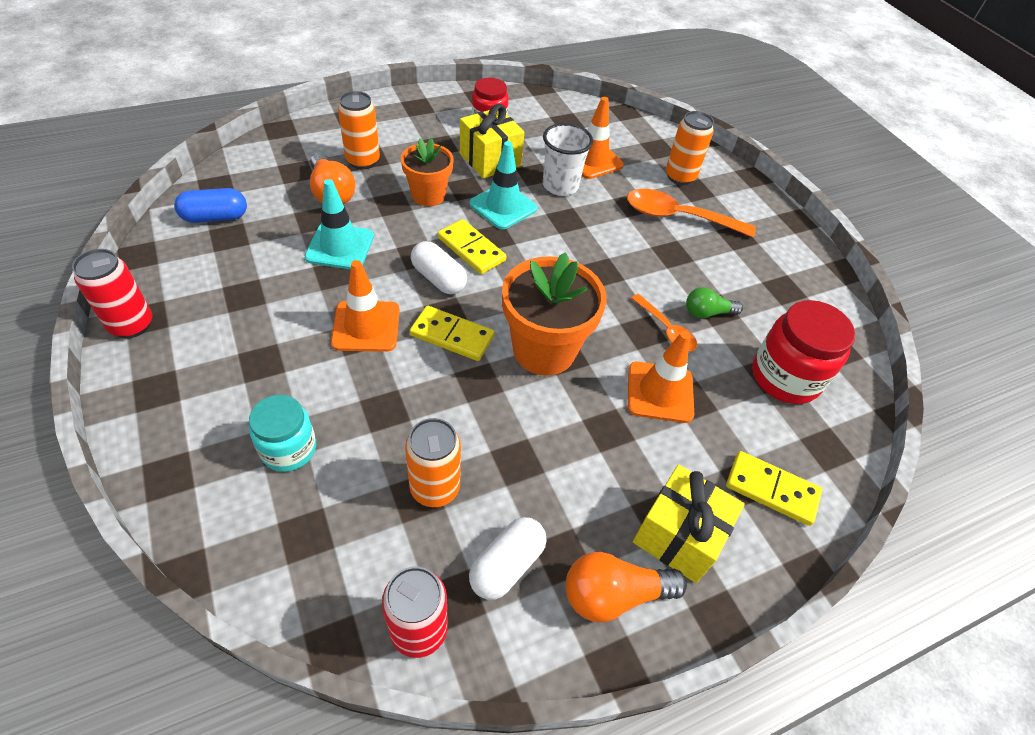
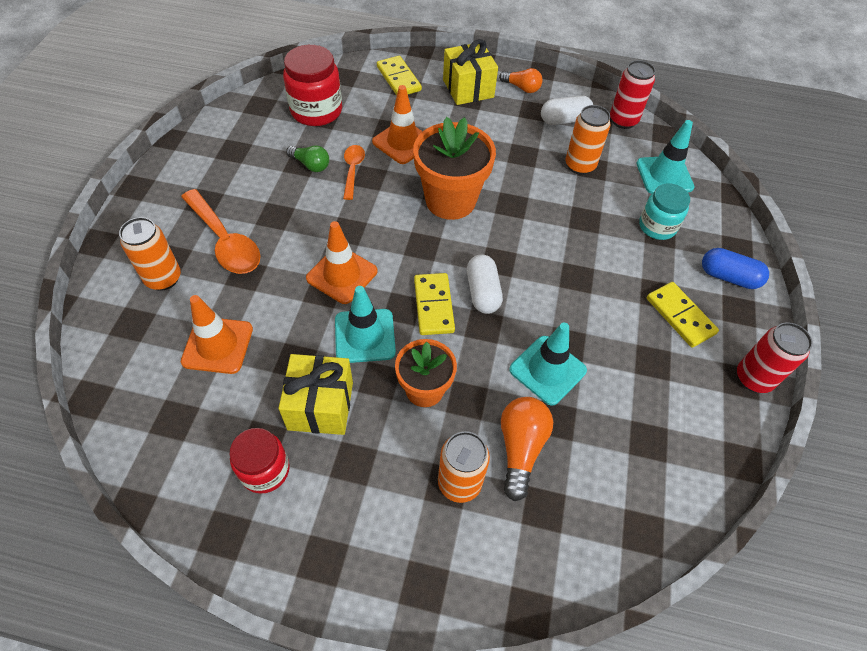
camera: 140 degrees left, 5 degrees up
blue capsule [174,188,247,223] -> blue capsule moved to [702,248,769,289]
orange traffic cone [331,260,400,352] -> orange traffic cone moved to [306,221,377,304]
yellow domino [410,306,495,361] -> yellow domino moved to [647,282,719,348]
white cup [543,123,593,196] -> none
orange light bulb [566,552,687,622] -> orange light bulb [499,68,542,93], size x0.66
none -> turquoise traffic cone [637,120,694,194]

